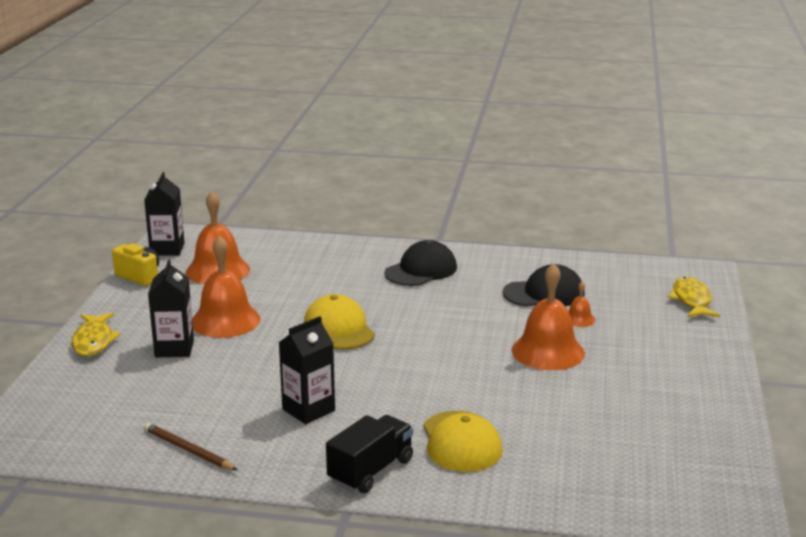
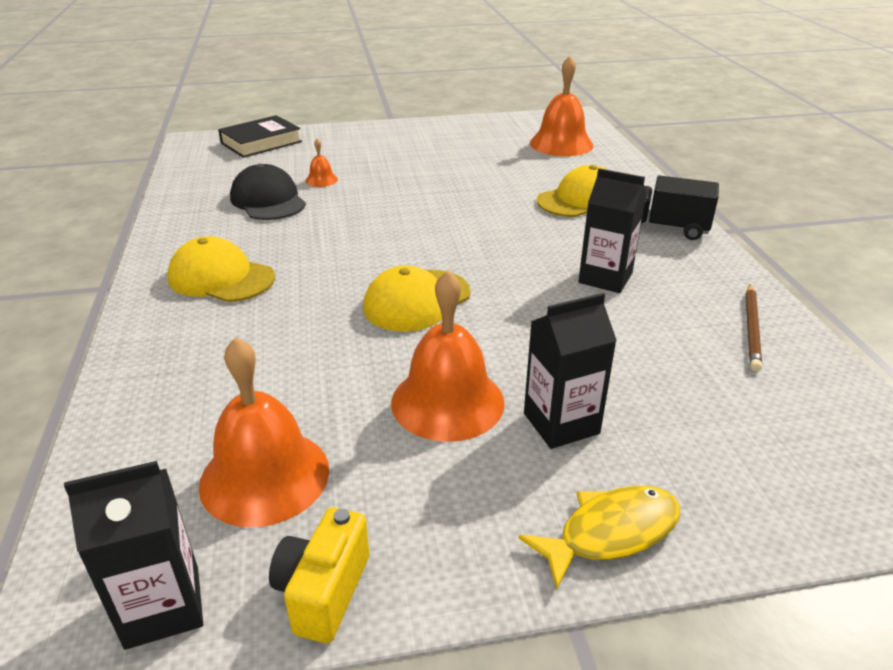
camera: 110 degrees left, 10 degrees up
black cap [384,240,457,286] -> yellow cap [168,236,275,302]
orange bell [511,263,585,370] -> orange bell moved to [530,56,594,156]
yellow fish [668,276,720,317] -> black book [218,115,302,158]

